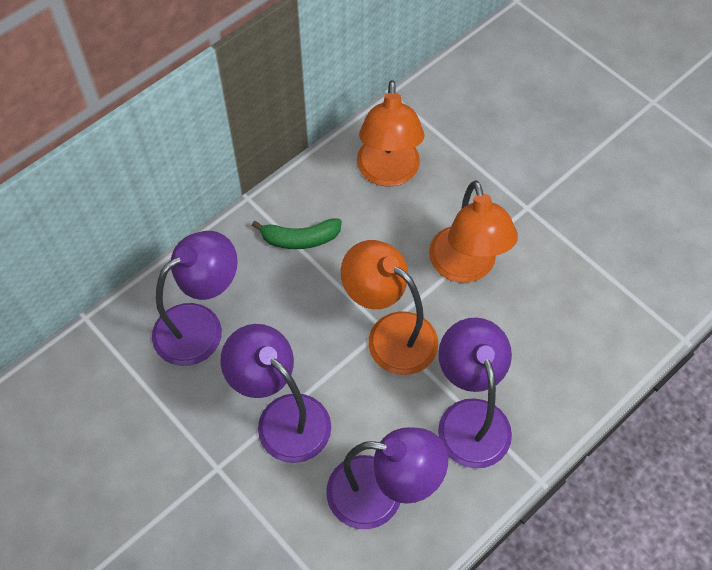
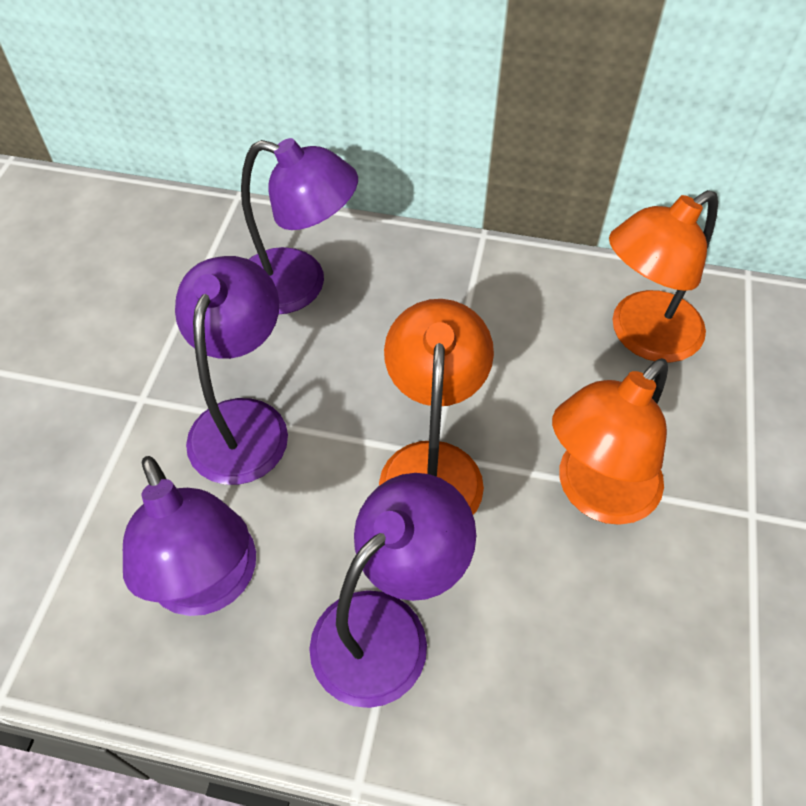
camera: 55 degrees right, 5 degrees down
green banana [252,218,342,249] -> none

